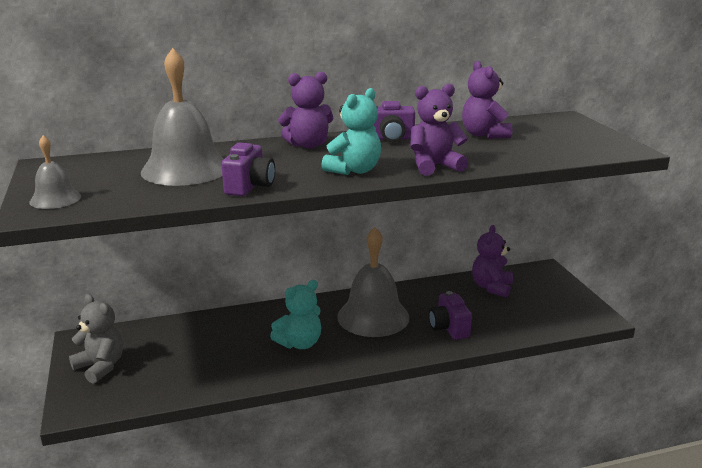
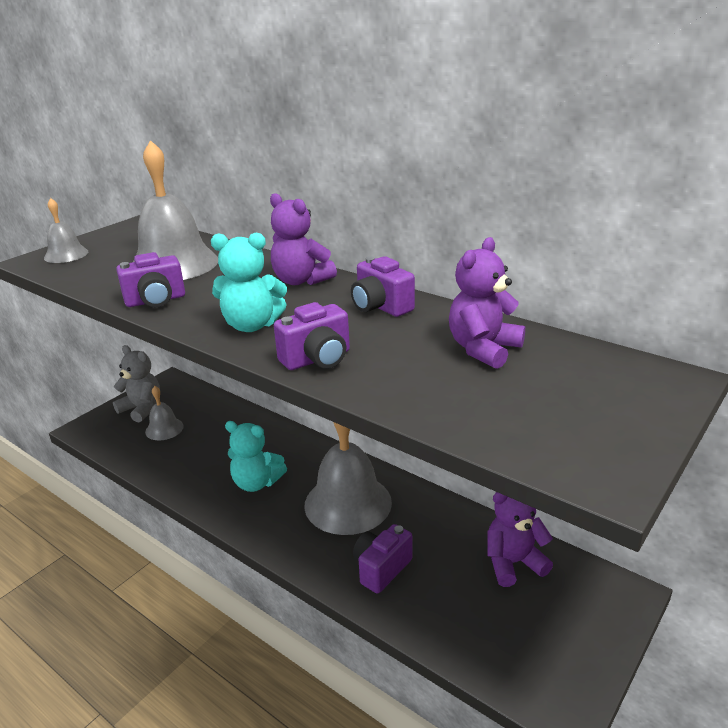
camera: 55 degrees right, 5 degrees up
grey teddy bear [69,294,123,384] -> grey teddy bear turned 60 degrees counterclockwise [113,345,160,423]
purple teddy bear [410,84,468,176] -> purple camera [274,302,350,370]
none -> grey bell [145,386,184,440]

